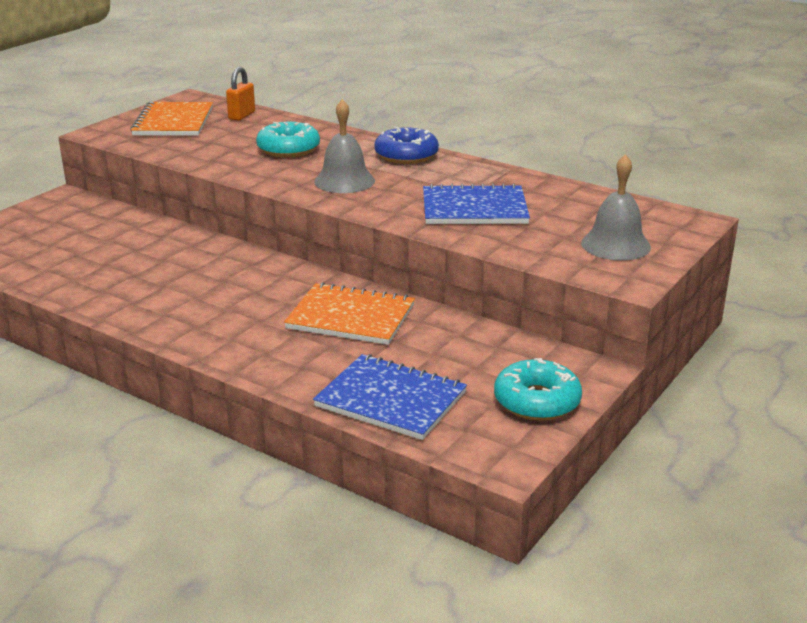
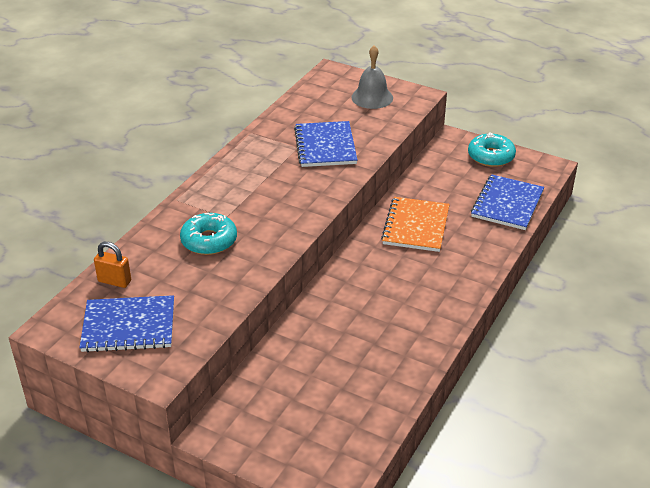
camera: 95 degrees left, 10 degrees up
orange notebook [130,102,213,136] -> blue notebook [79,295,174,352]
grey bell [314,99,375,193] -> none
blue donut [375,127,439,164] -> none

